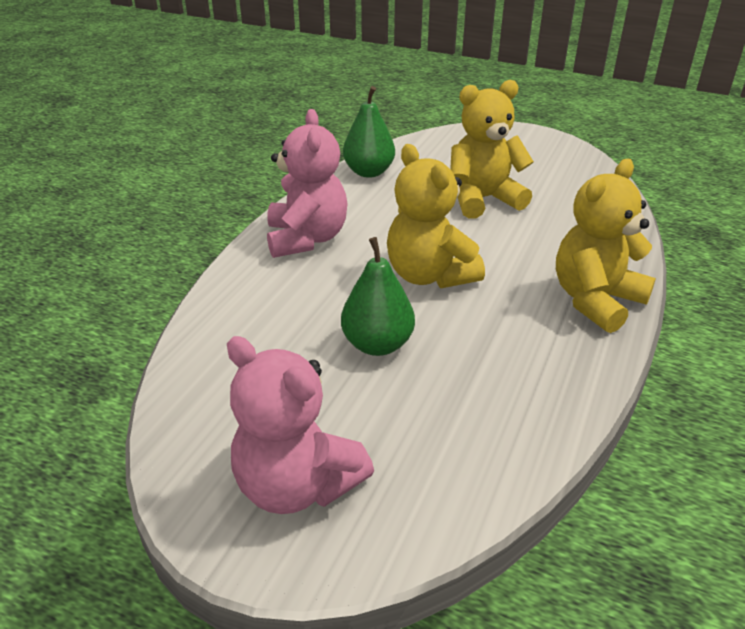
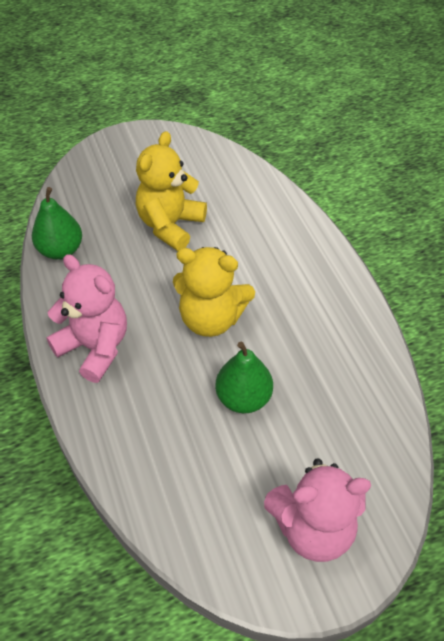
camera: 45 degrees left, 15 degrees up
yellow teddy bear [556,159,656,333] -> none

